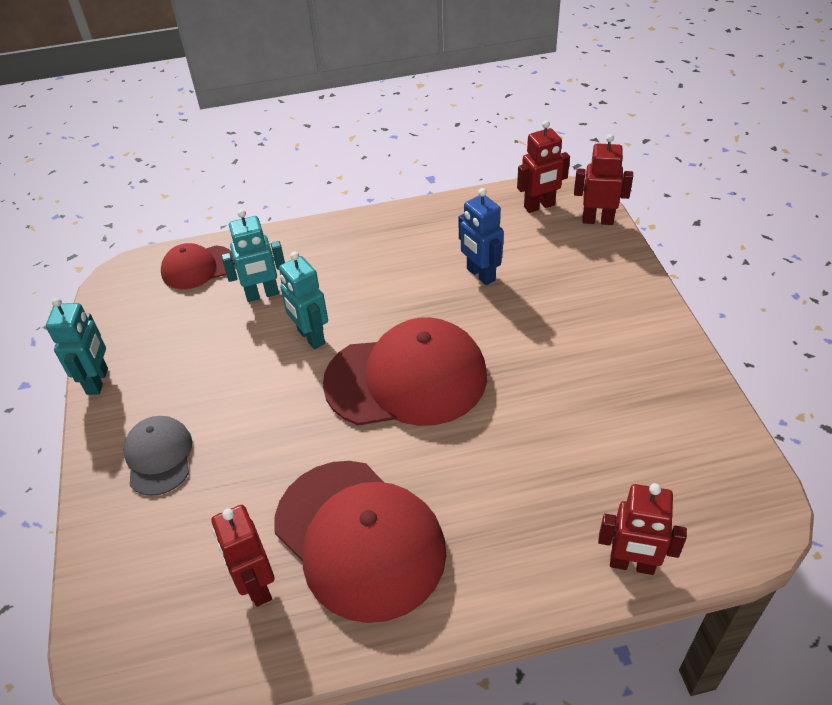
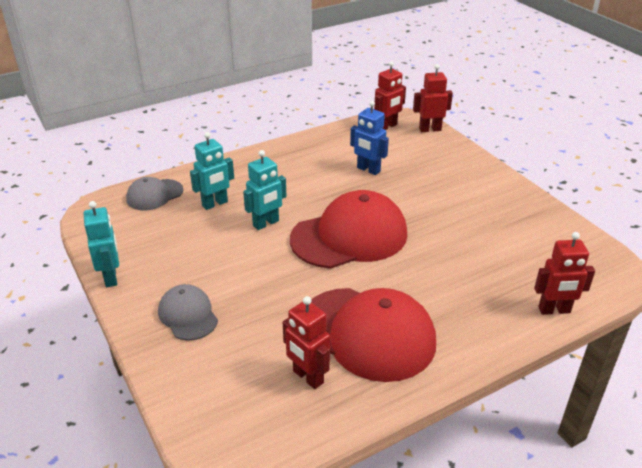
camera: 20 degrees left, 10 degrees down
red cap [161,243,235,289] -> grey cap [126,177,183,210]
turquoise robot [279,252,328,349] -> turquoise robot turned 75 degrees counterclockwise [243,150,287,230]

